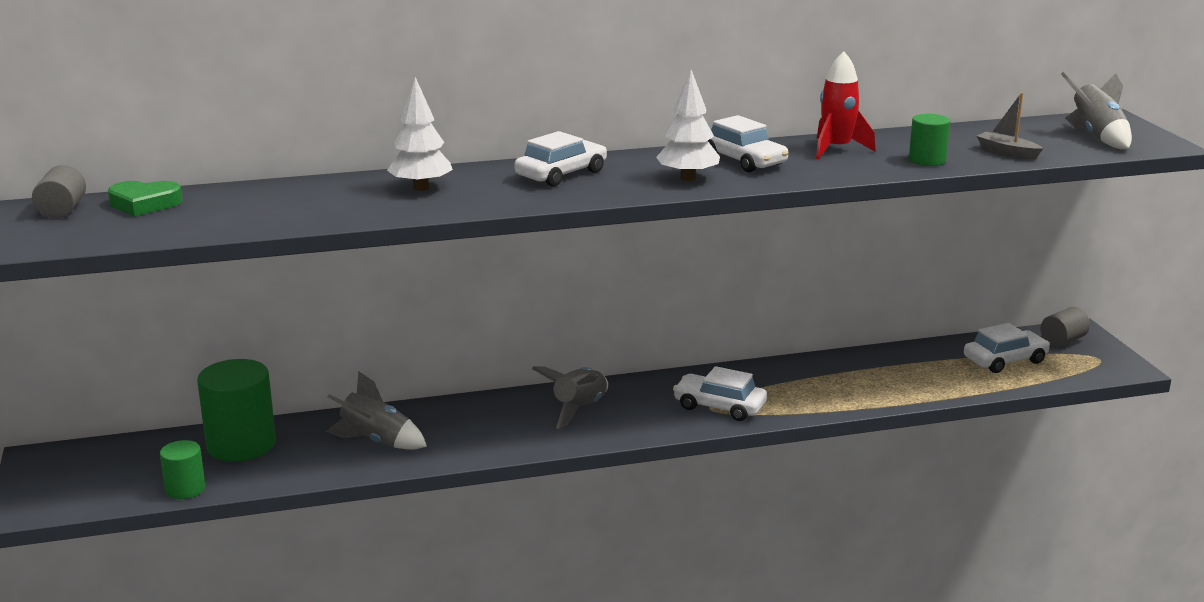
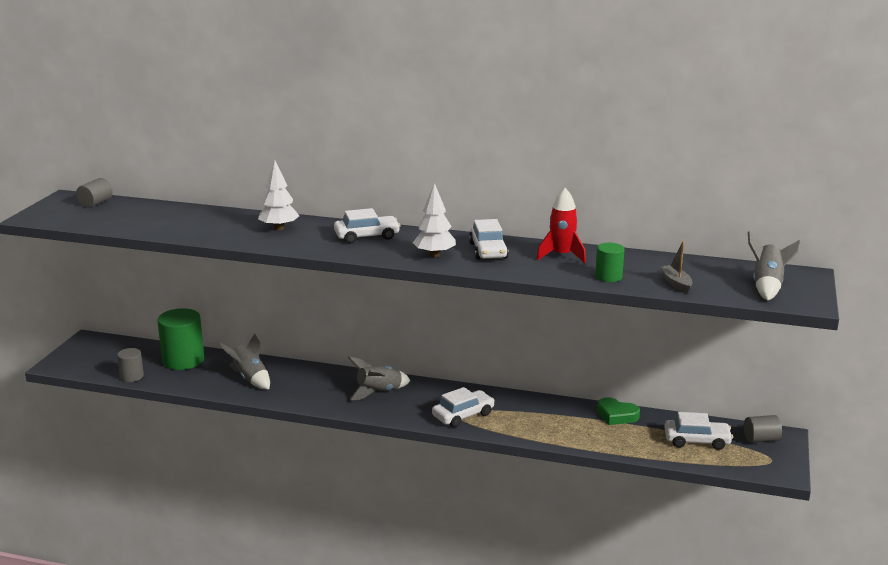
camera: 30 degrees right, 0 degrees up
green heart [108,181,182,216] -> green heart moved to [597,397,640,425]
green cylinder [160,440,205,499] -> grey cylinder [117,348,144,382]
white car [673,366,767,421] -> white car turned 90 degrees clockwise [432,387,495,427]

